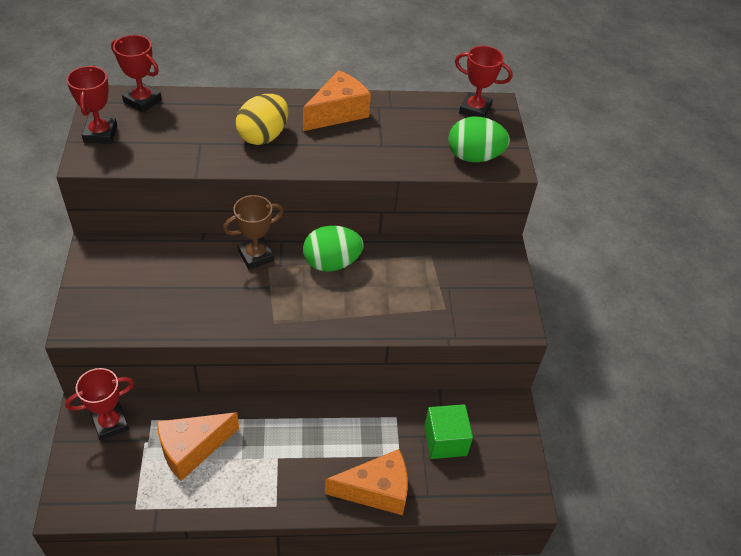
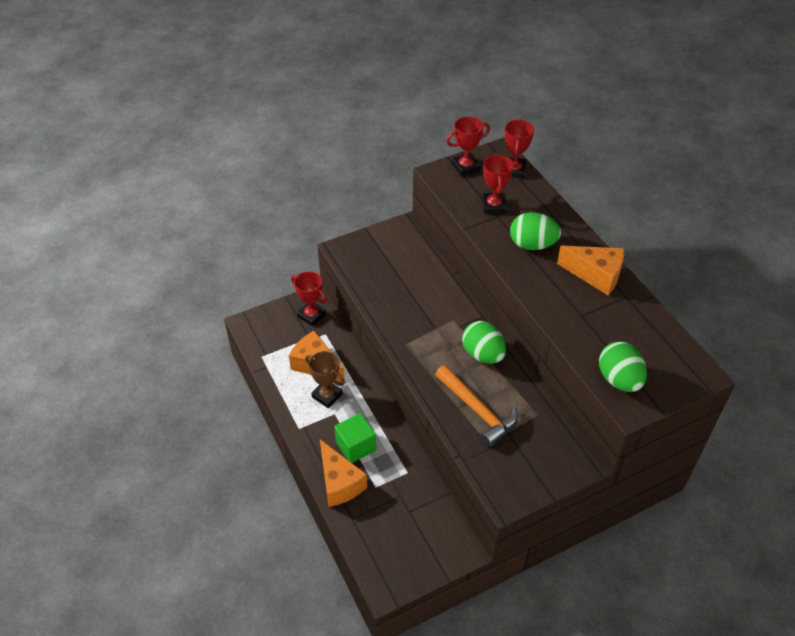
camera: 70 degrees right, 0 degrees up
brown trophy [223,195,283,270] -> brown trophy moved to [305,351,345,408]
yellow egg [236,94,288,145] -> green egg [510,212,561,250]
green cube [424,404,473,459] -> green cube moved to [334,413,376,463]
red trophy [455,46,513,118] -> red trophy moved to [482,154,514,214]
none -> orange hammer [435,365,518,447]

